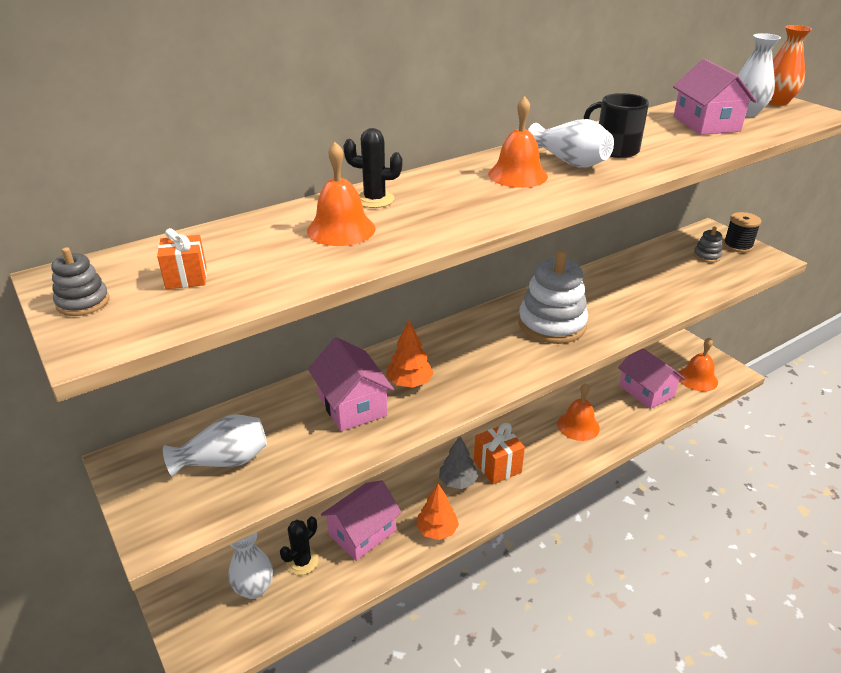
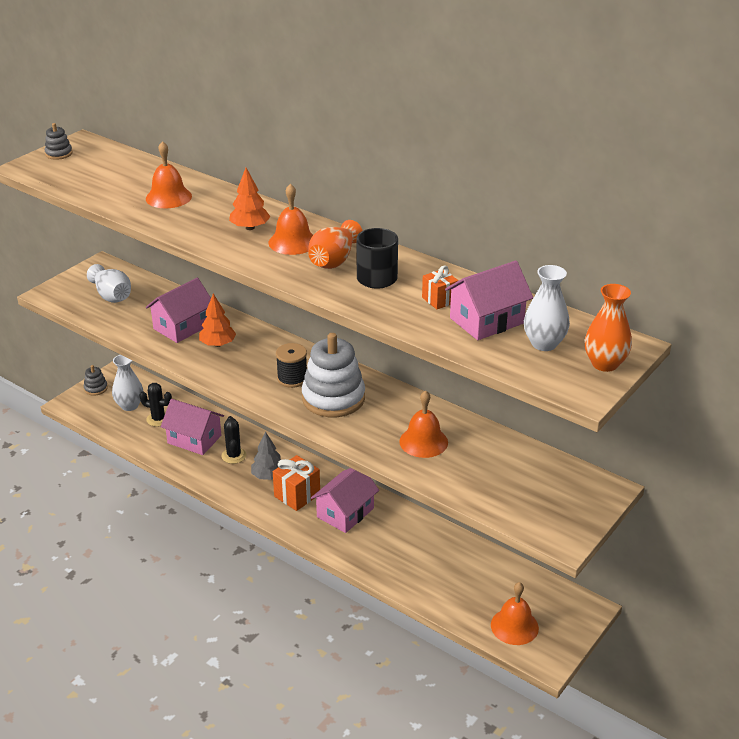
camera: 70 degrees right, 0 degrees up
orange gift [157,228,207,289] -> orange gift moved to [422,265,458,309]
black cactus [343,128,403,208] -> black cactus moved to [221,416,247,464]
orange tree [416,484,459,540] -> orange tree moved to [229,168,270,230]
white vase [528,119,614,168] -> orange vase [308,220,362,269]
orange bell [557,383,600,441] -> orange bell moved to [399,390,448,458]
pink house [618,348,685,409] -> pink house moved to [311,468,379,533]
grey stacking toy [693,227,722,263] -> grey stacking toy moved to [84,365,108,395]
black spool [723,212,761,253] -> black spool moved to [276,343,307,388]

